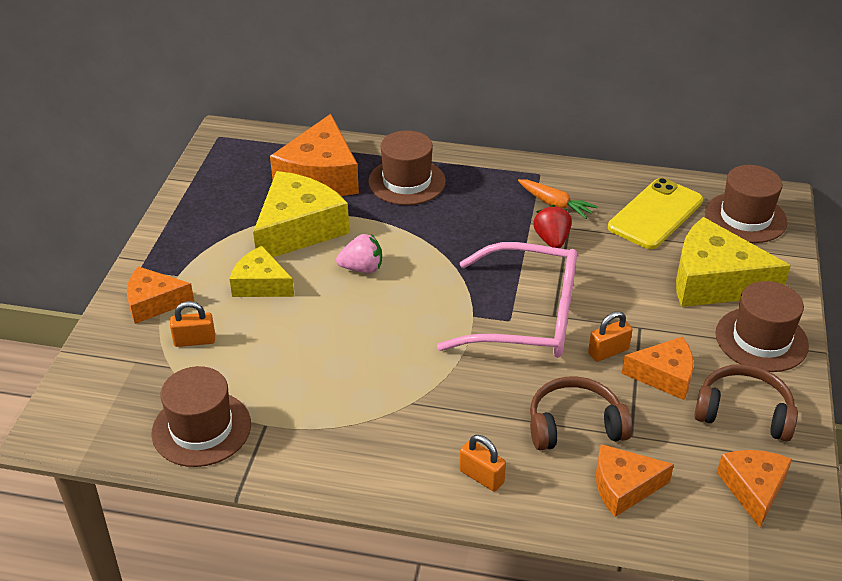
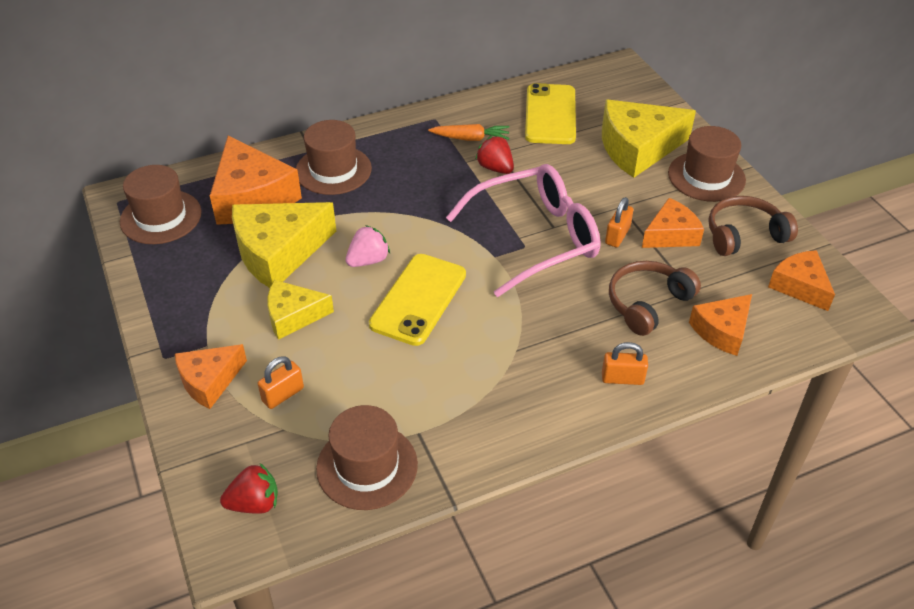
camera: 35 degrees left, 5 degrees up
yellow cheese [253,171,349,257] -> yellow cheese turned 120 degrees counterclockwise [232,202,336,288]
brown hat [705,165,787,243] -> brown hat moved to [120,165,201,244]
none -> red strawberry [220,463,278,514]
none -> yellow phone [369,254,466,346]

